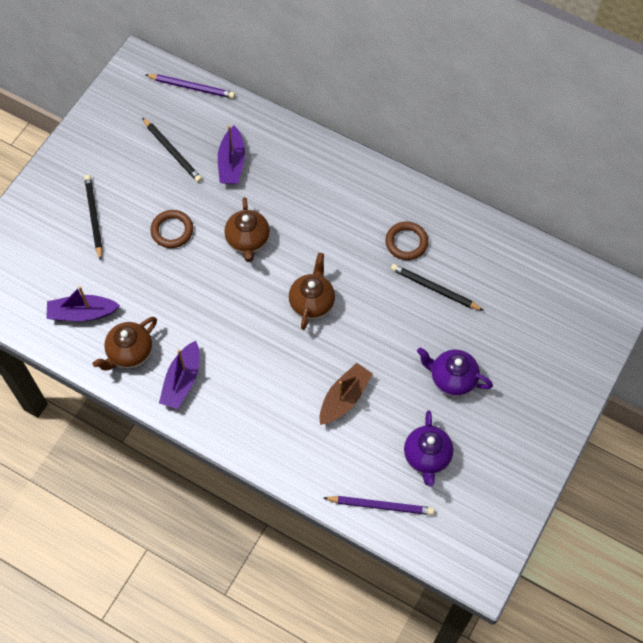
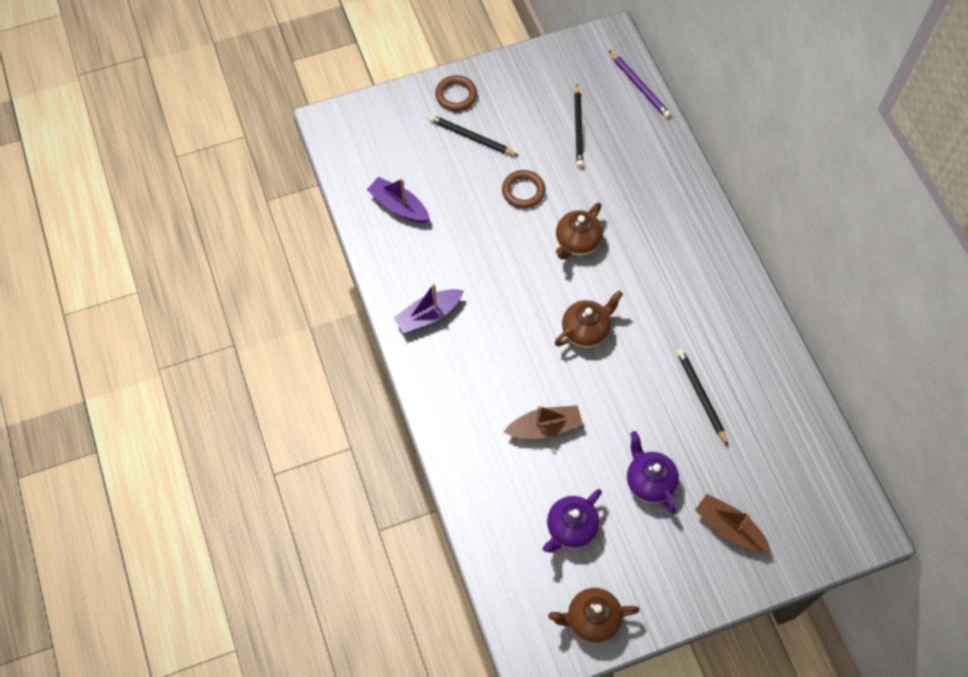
camera: 40 degrees right, 0 degrees up
black pencil [84,175,102,260] -> black pencil turned 90 degrees counterclockwise [429,115,518,156]
brown teapot [93,317,157,371] -> brown teapot moved to [548,588,640,643]
purple boat [218,125,245,184] -> none
purple pencil [324,496,434,515] -> none
brown ring [385,221,428,260] -> brown ring moved to [435,75,477,111]
none -> brown boat [695,494,771,552]

